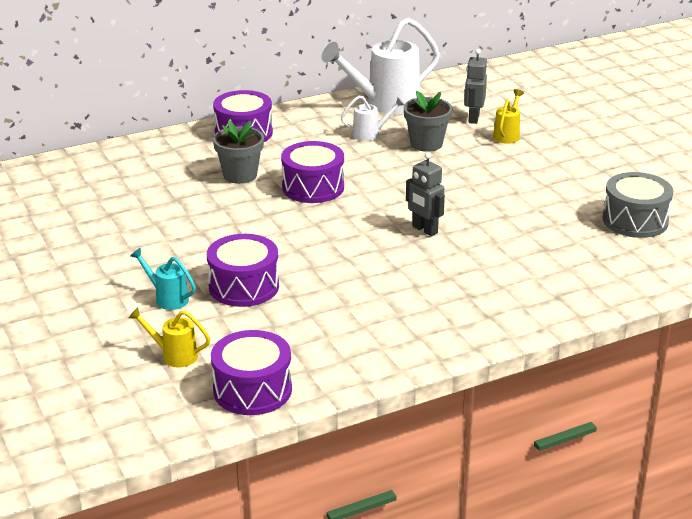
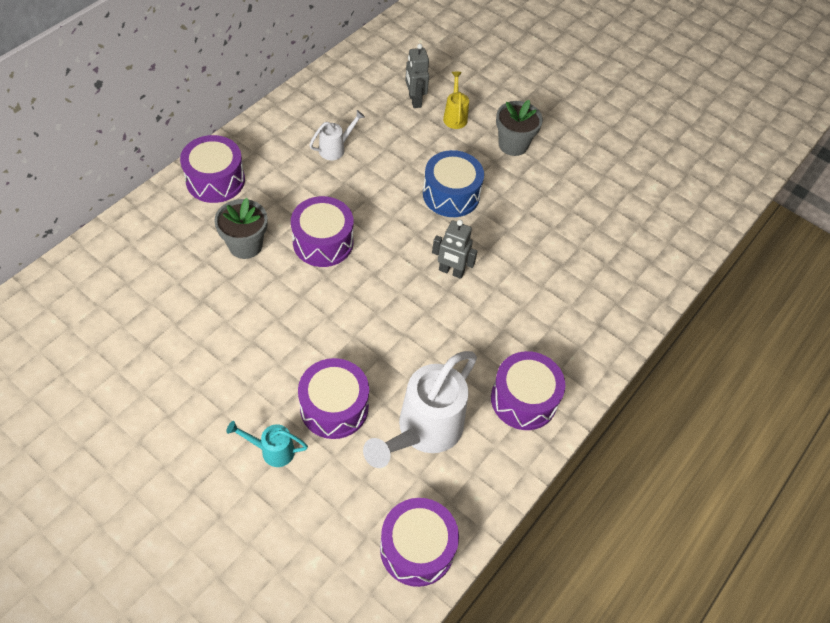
camera: 30 degrees left, 25 degrees up
yellow watering can [129,307,210,367] -> none
white watering can [322,18,440,114] -> white watering can moved to [363,351,477,468]
grey flower pot [404,91,452,152] -> grey flower pot moved to [496,100,543,156]
grey drum [602,172,673,238] -> none
none -> blue drum [423,150,484,217]
none -> purple drum [491,351,566,430]

